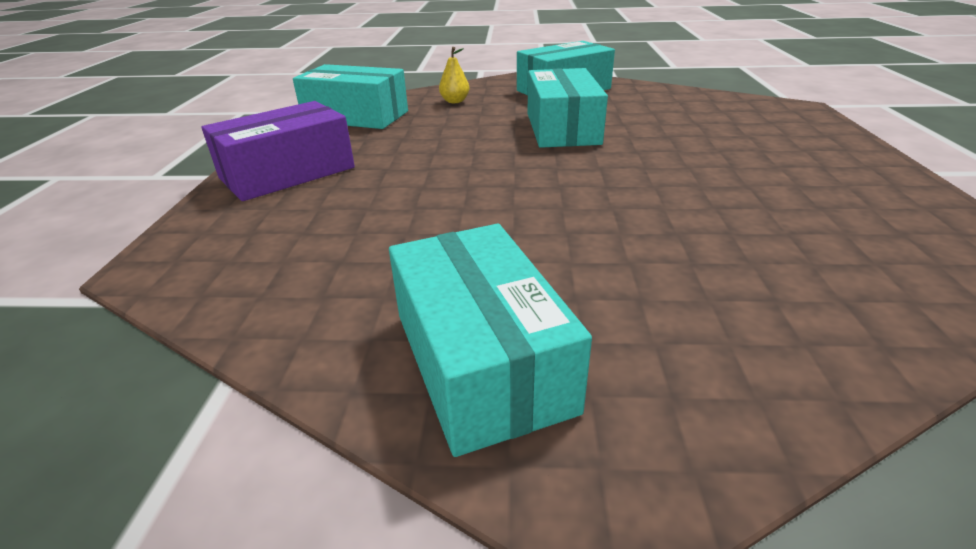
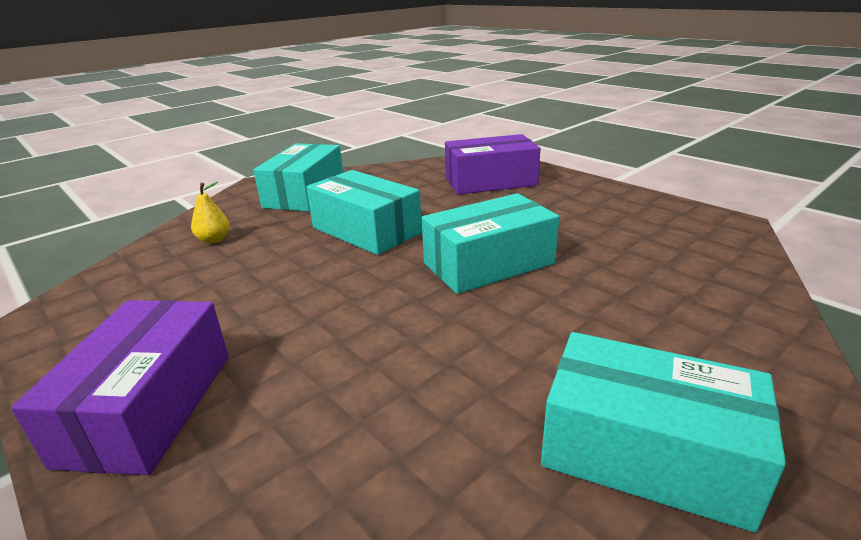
camera: 45 degrees left, 5 degrees down
turquoise box [293,64,408,129] -> turquoise box moved to [422,193,559,294]
none -> purple box [445,134,540,194]

